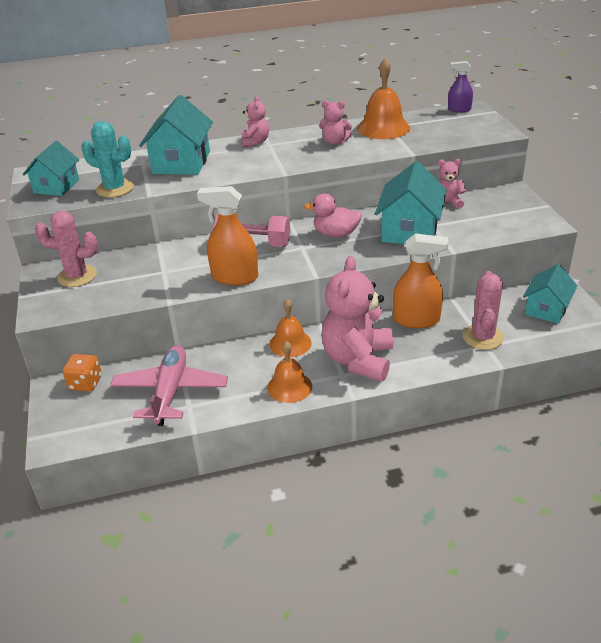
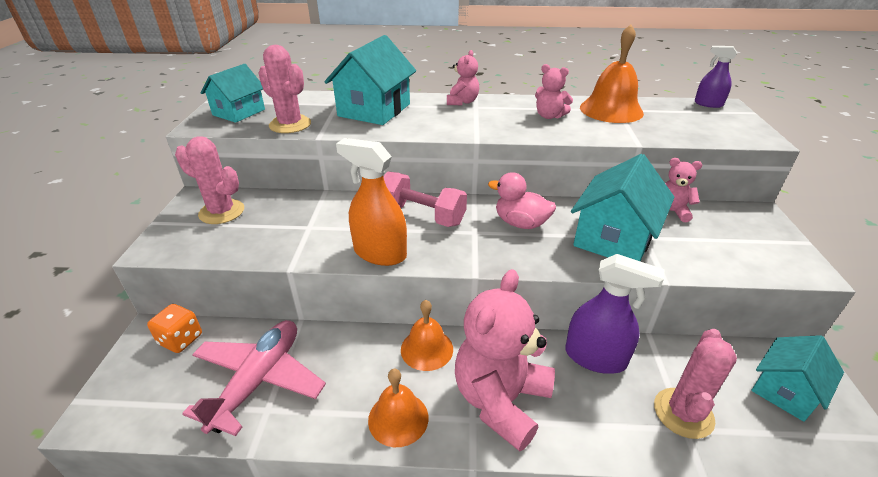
camera: 15 degrees right, 0 degrees up
turquoise cactus [81,121,134,197] -> pink cactus [258,45,311,133]
orange spray bottle [393,233,449,328] -> purple spray bottle [565,254,665,374]

